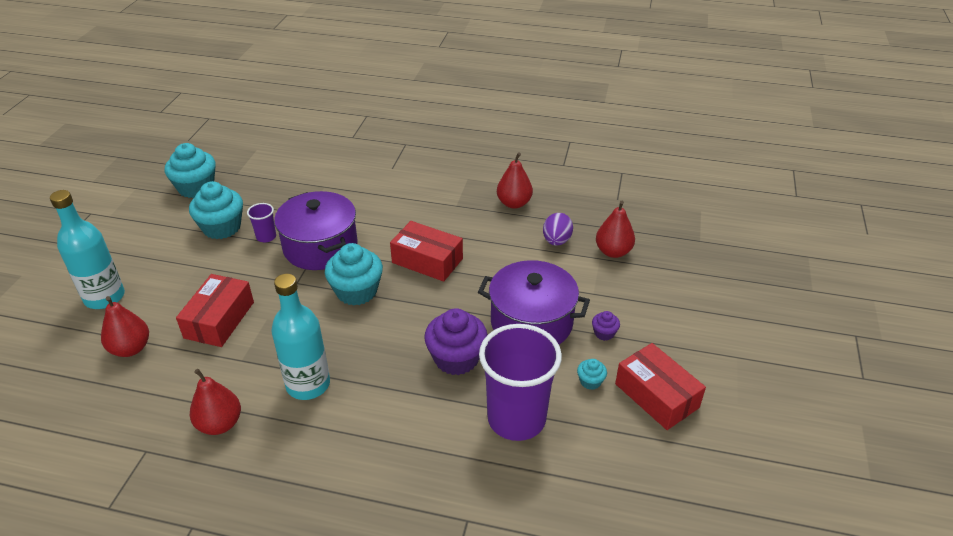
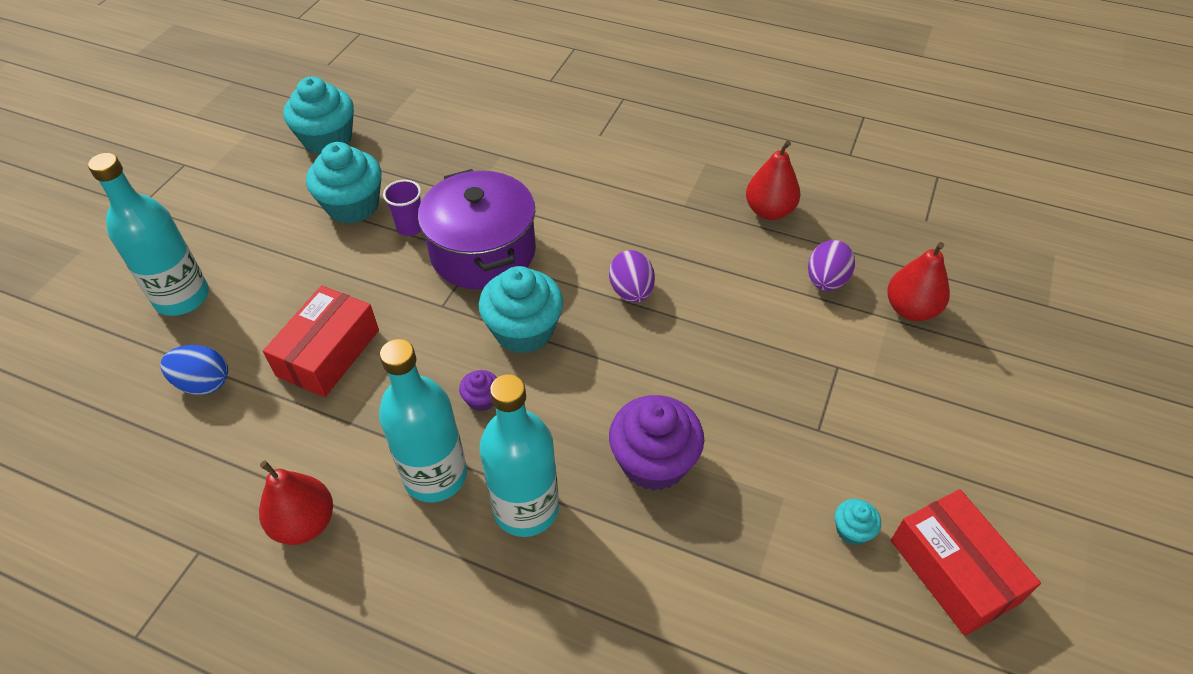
camera: 10 degrees right, 10 degrees up
red pear [101,296,149,357] -> blue egg [161,345,228,395]
red box [390,221,463,282] -> purple egg [609,250,655,303]
purple pot [478,260,590,345] -> none
purple cup [479,324,562,441] -> none
purple cupcake [592,311,620,341] -> purple cupcake moved to [459,370,497,412]
none -> turquoise bottle [479,374,559,537]

